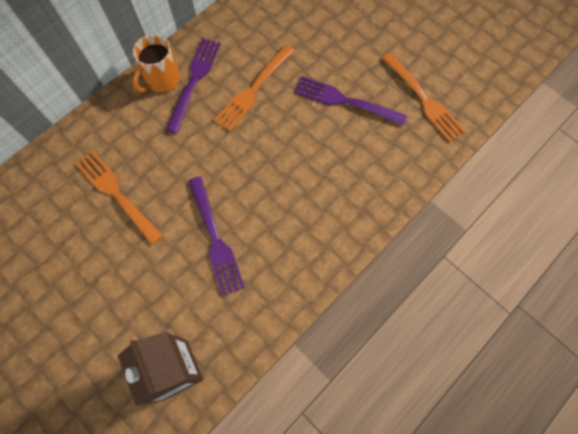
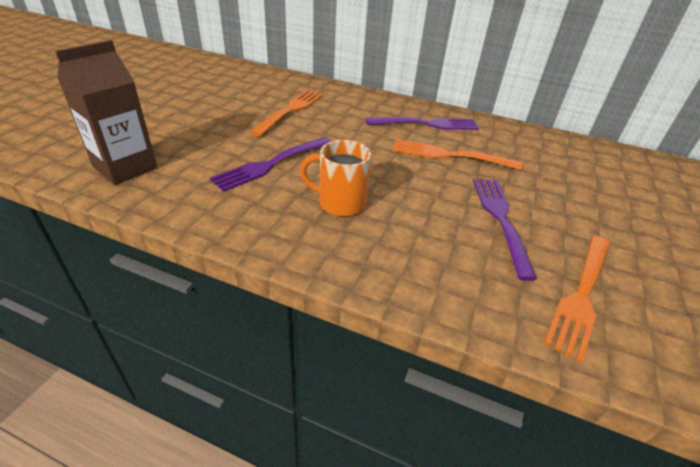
camera: 65 degrees right, 30 degrees down
orange mug [132,35,180,92] -> orange mug moved to [300,140,371,217]

